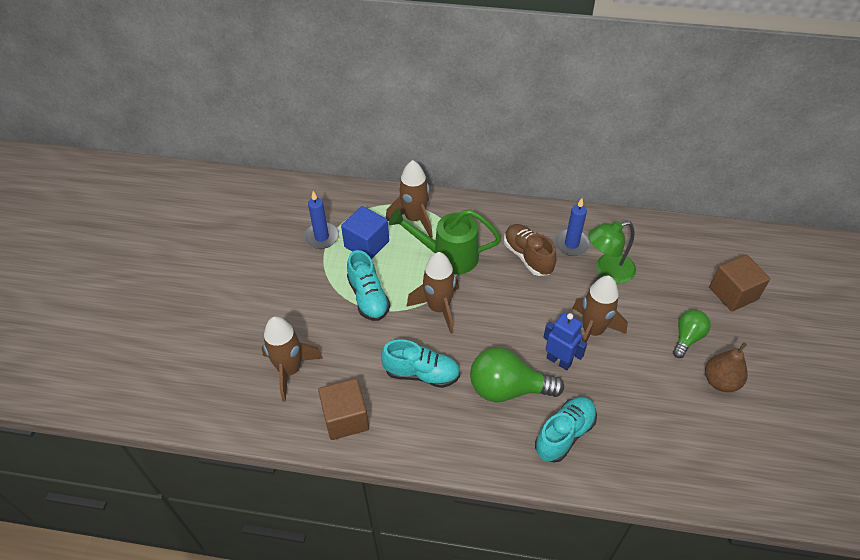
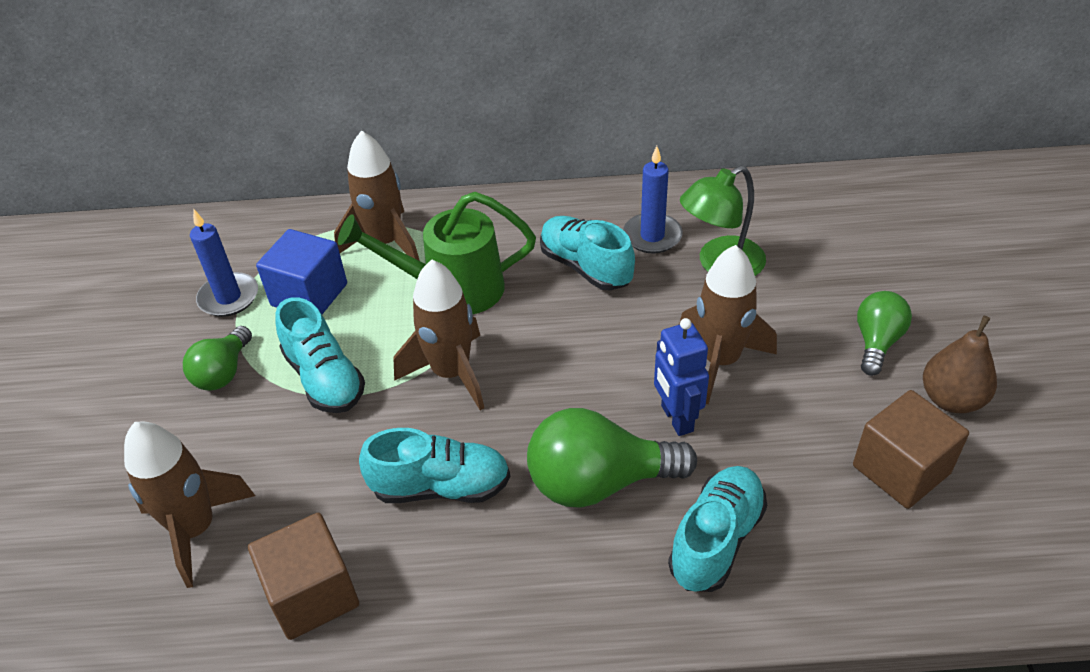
camera: 10 degrees left, 5 degrees down
brown shoe [504,224,557,276] -> turquoise shoe [540,216,635,290]
blue robot [543,313,587,370] -> blue robot turned 135 degrees counterclockwise [654,318,709,436]
brown cube [709,255,770,311] -> brown cube moved to [853,390,969,509]
none -> green light bulb [183,326,252,390]

